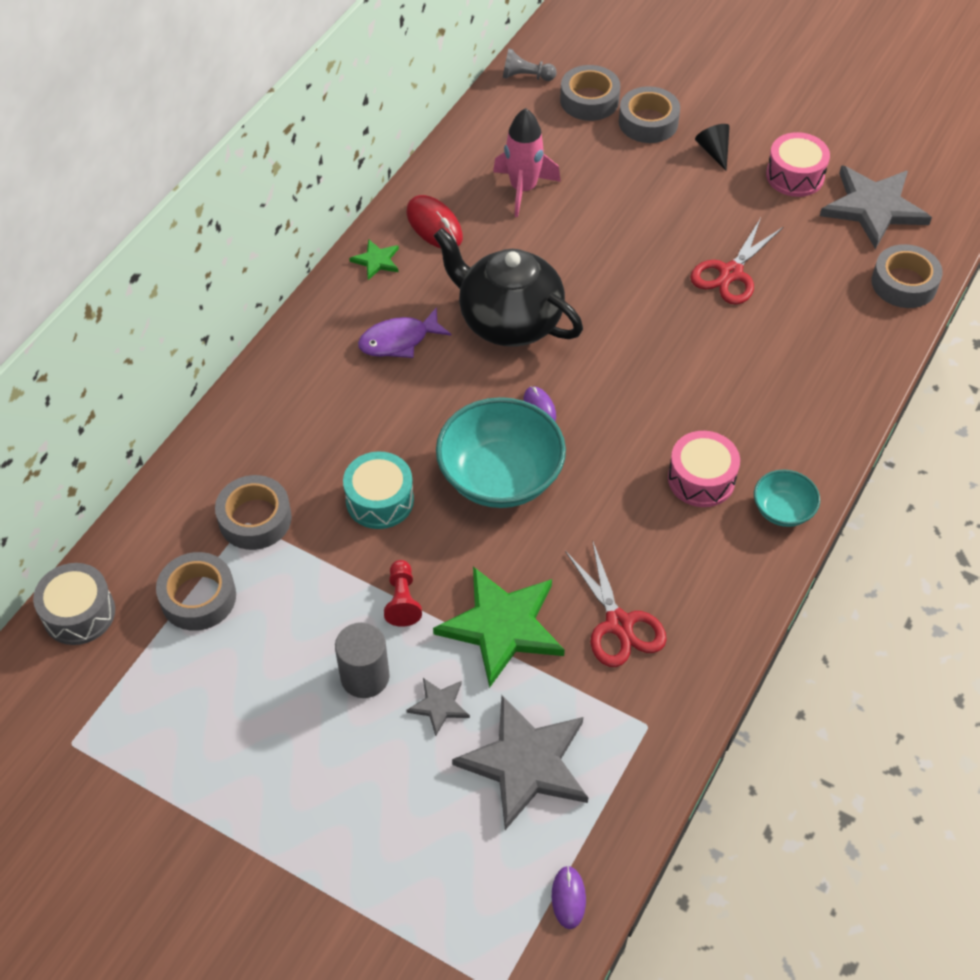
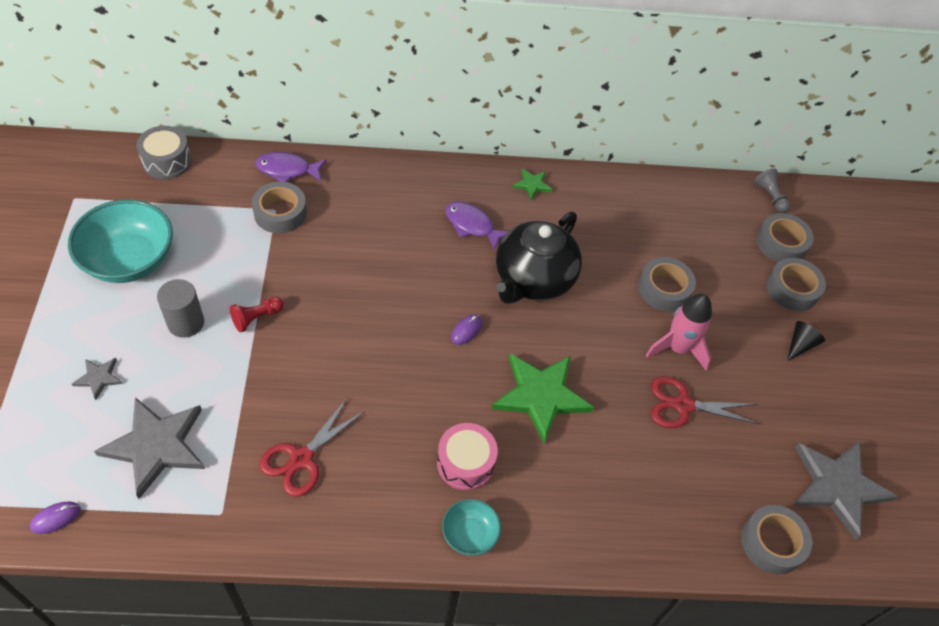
camera: 55 degrees right, 0 degrees up
grey tape [156,552,236,631] -> grey tape moved to [638,257,696,311]
turquoise drum [343,451,414,529] -> none
red mouse [407,195,463,248] -> none
grey star [407,678,470,736] -> grey star moved to [72,358,123,400]
black teapot [433,228,583,347] -> black teapot turned 150 degrees counterclockwise [496,212,582,304]
green star [433,567,565,688] -> green star moved to [491,353,594,443]
turquoise bowl [436,397,566,508] -> turquoise bowl moved to [68,199,173,283]
pink rocket [493,108,561,217] -> pink rocket moved to [646,294,712,371]
pink drum [766,132,830,197] -> none
none -> purple fish [255,152,327,182]

